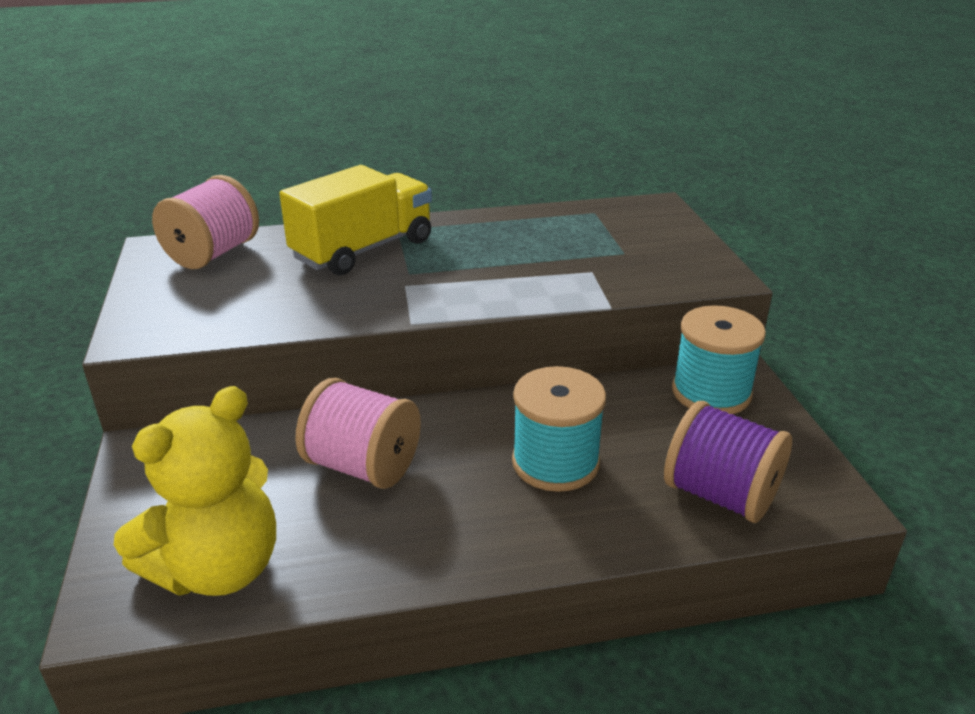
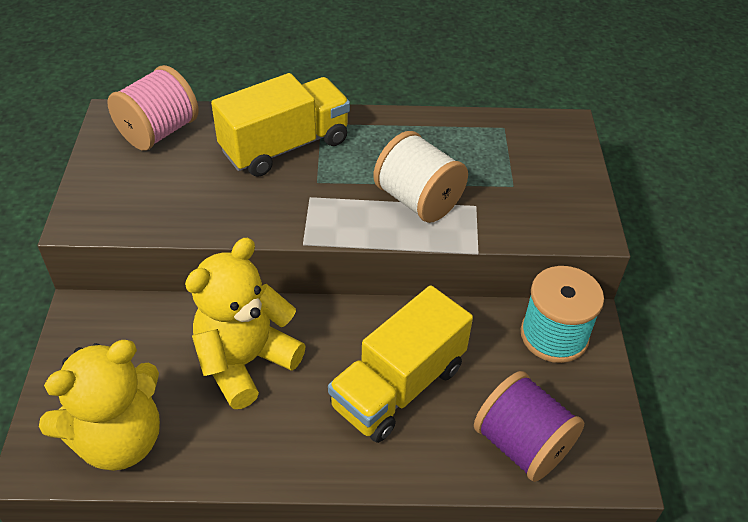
camera: 10 degrees right, 15 degrees up
pink spool [295,378,421,489] -> yellow teddy bear [185,238,306,409]
turquoise spool [512,366,606,492] -> yellow truck [328,285,473,443]
none -> white spool [373,131,468,223]

